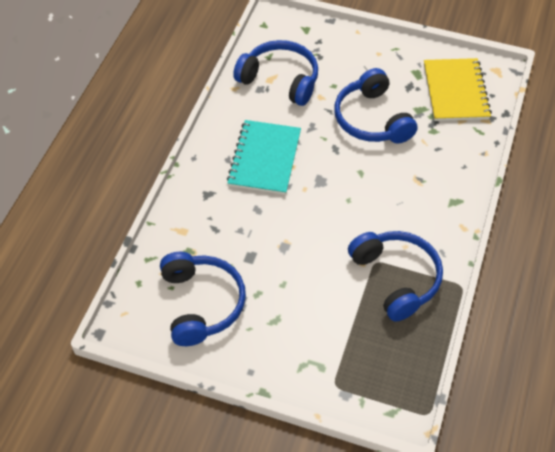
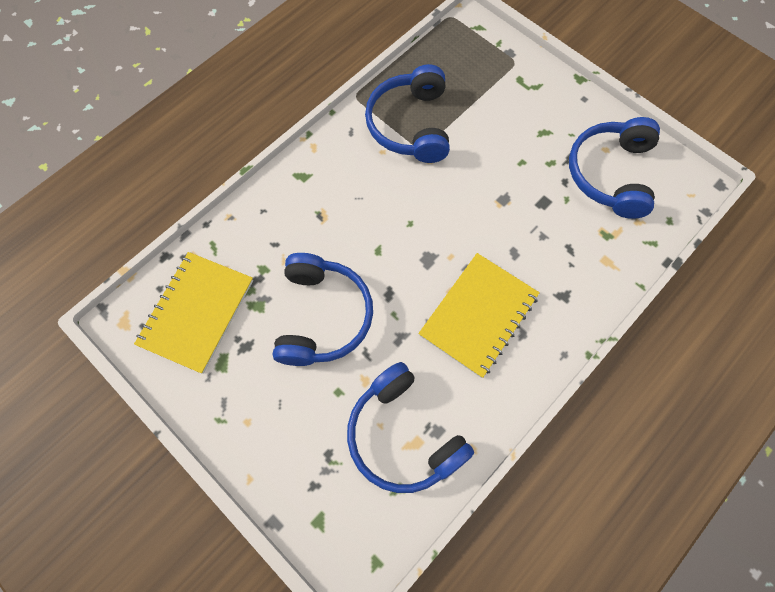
camera: 155 degrees left, 15 degrees up
turquoise notebook [227,120,301,195] -> yellow notebook [418,253,540,378]

